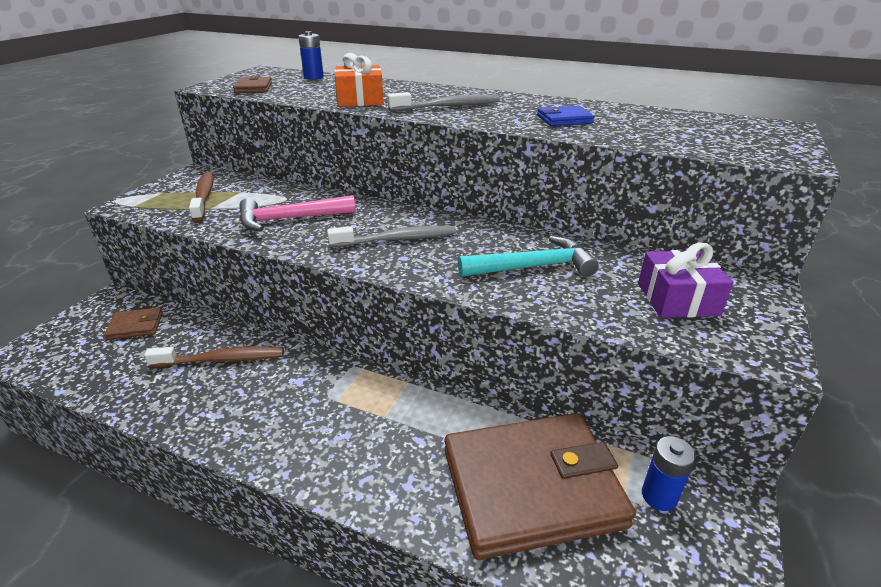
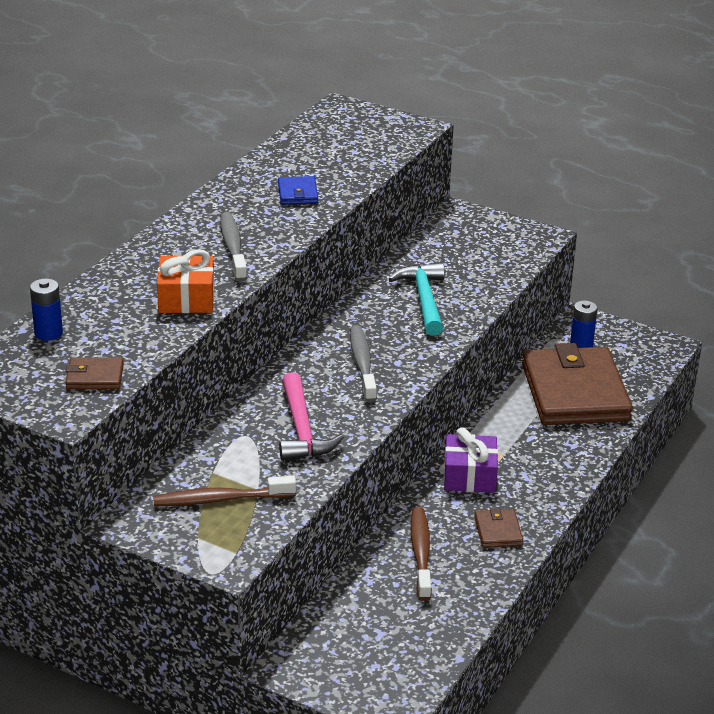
camera: 85 degrees left, 0 degrees up
brown wallet [104,308,163,340] -> brown wallet moved to [474,507,523,548]
purple gift [638,242,733,318] -> purple gift moved to [444,428,498,493]

